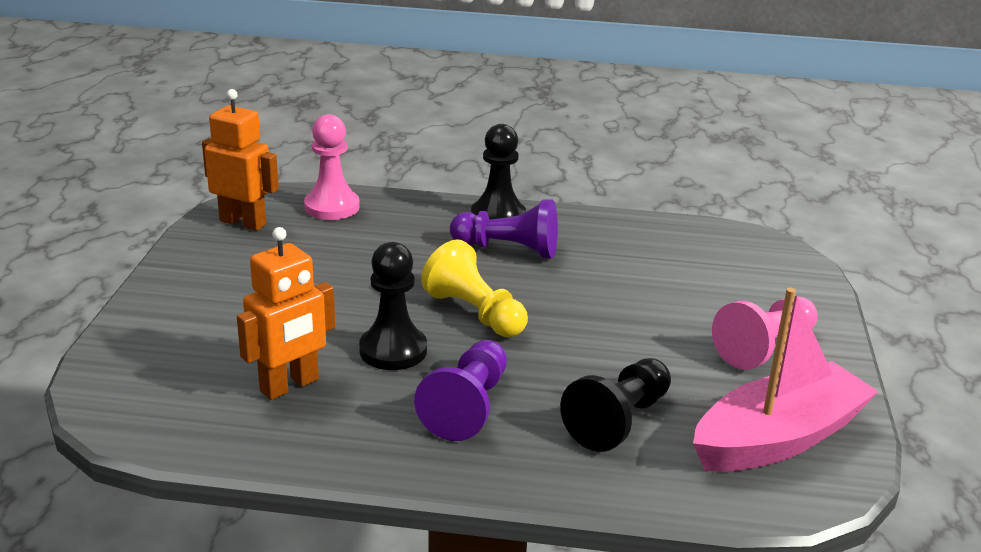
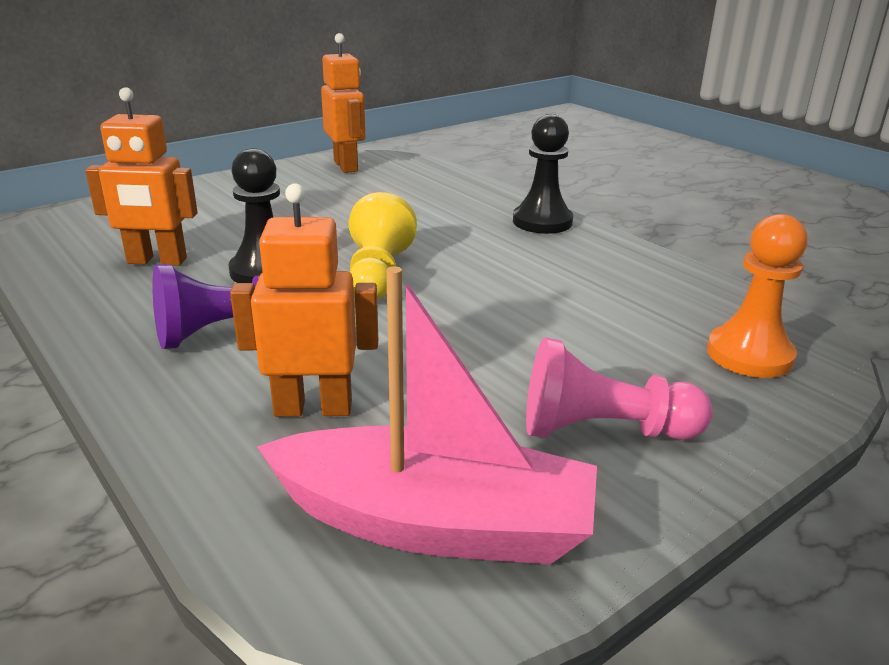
camera: 45 degrees right, 0 degrees up
pink pawn [304,114,360,220] -> none
purple pawn [450,200,558,258] -> none
black pawn [560,358,671,452] -> orange robot [230,183,378,417]
none -> orange pawn [707,214,808,378]

